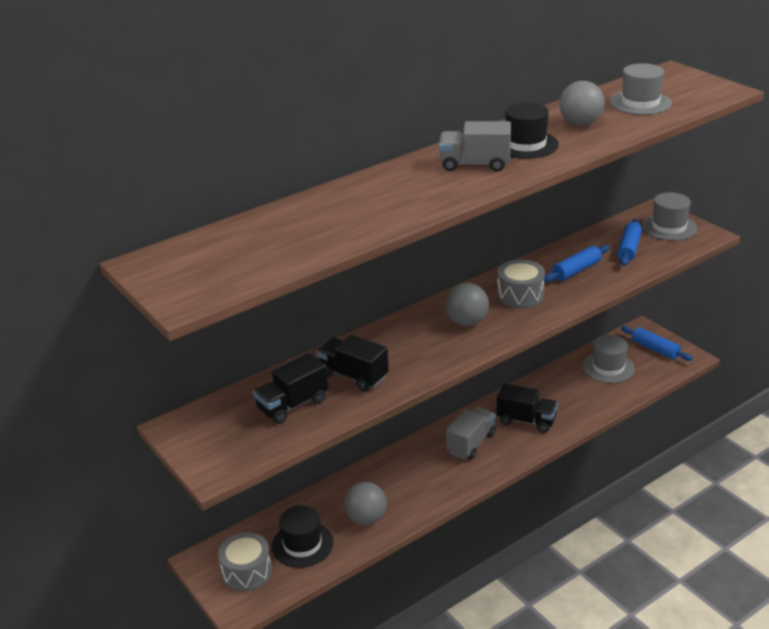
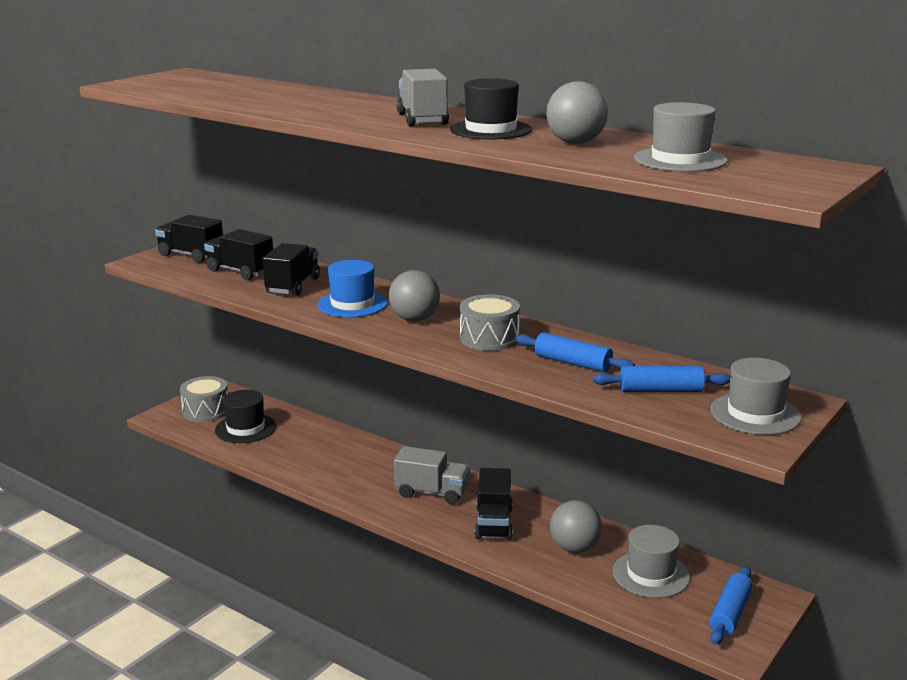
camera: 70 degrees right, 10 degrees down
grey ball [344,482,387,525] -> grey ball moved to [550,500,602,553]
none -> black truck [155,215,223,263]
none -> blue hat [317,260,388,317]

